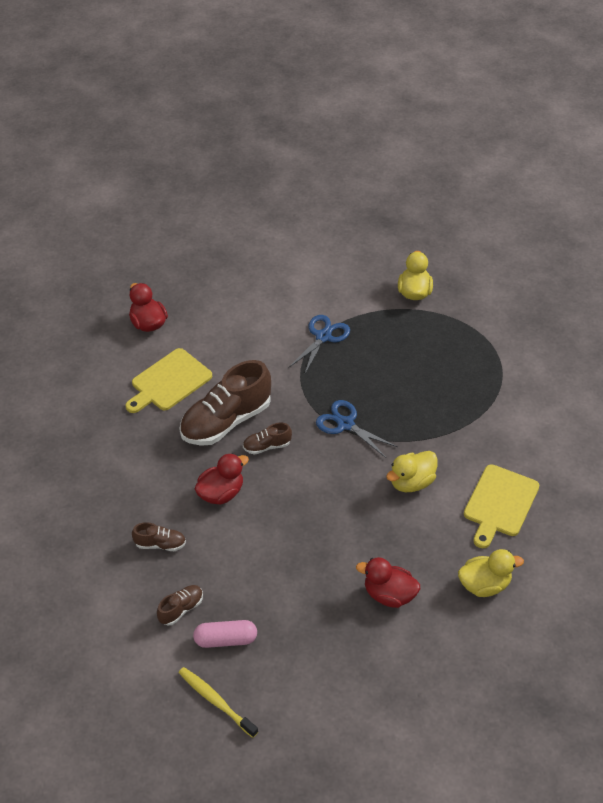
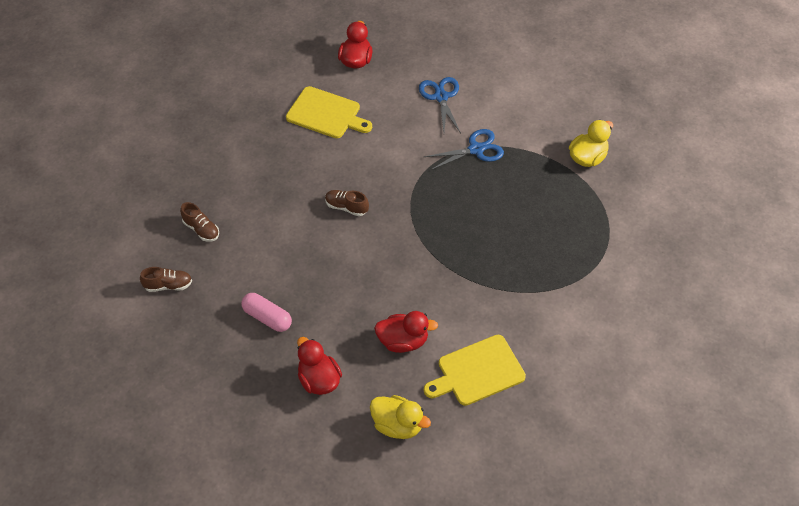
camera: 40 degrees right, 5 degrees up
yellow cutting board [126,348,212,413] -> yellow cutting board turned 150 degrees counterclockwise [286,86,372,138]
brown shoe [179,360,271,446] -> none
yellow toothbrush [179,667,258,738] -> none
pink capsule [193,620,257,648] -> pink capsule moved to [241,293,292,332]
red duck [195,453,249,505] -> red duck moved to [374,311,438,353]
blue scissors [316,400,398,458] -> blue scissors moved to [419,77,461,133]
yellow duck [386,451,438,492] -> none

